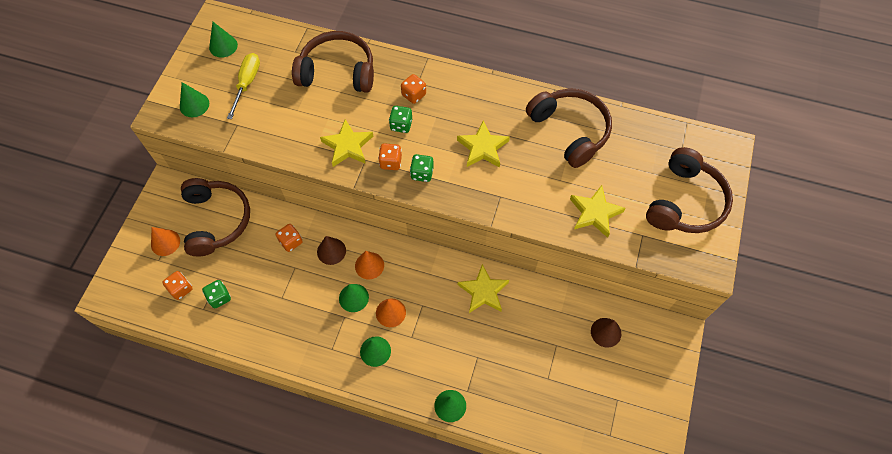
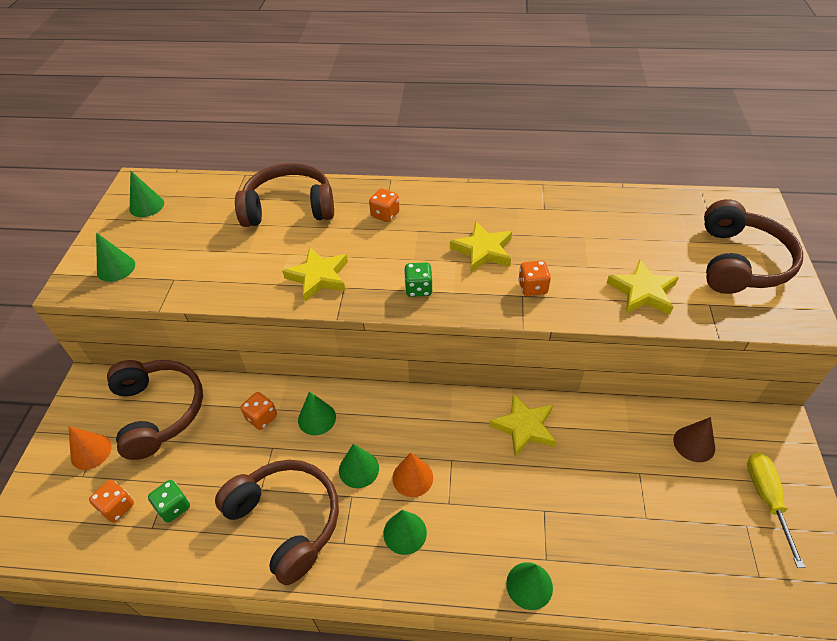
camera: 10 degrees left, 15 degrees down
yellow screwdriver [227,53,260,119] -> yellow screwdriver moved to [747,453,806,568]
brown cone [317,236,346,265] -> green cone [298,391,336,435]
orange cone [355,251,384,279] -> none
orange dice [378,143,402,170] -> orange dice moved to [518,260,551,296]
green dice [389,106,412,133] -> none
brown headphones [526,88,612,168] -> brown headphones moved to [215,460,339,585]

